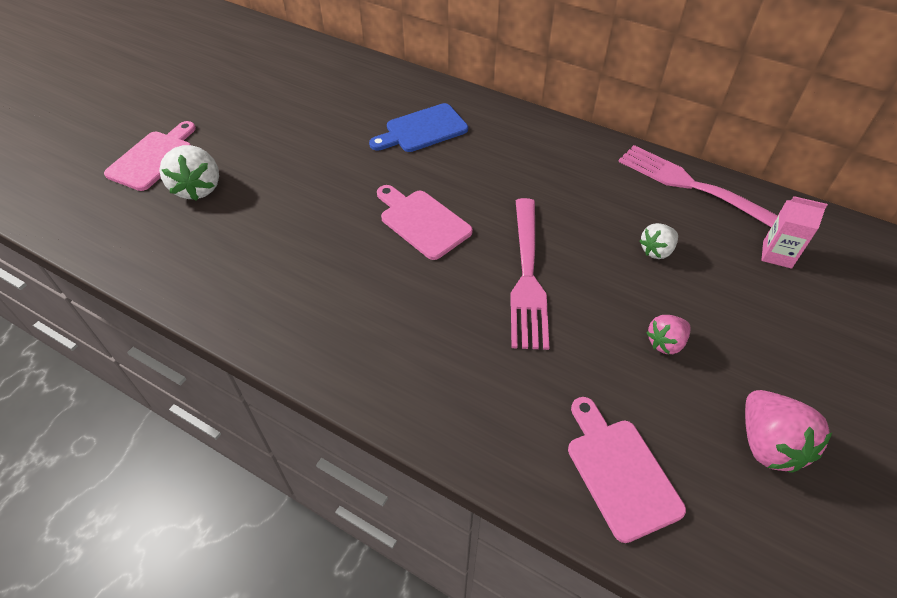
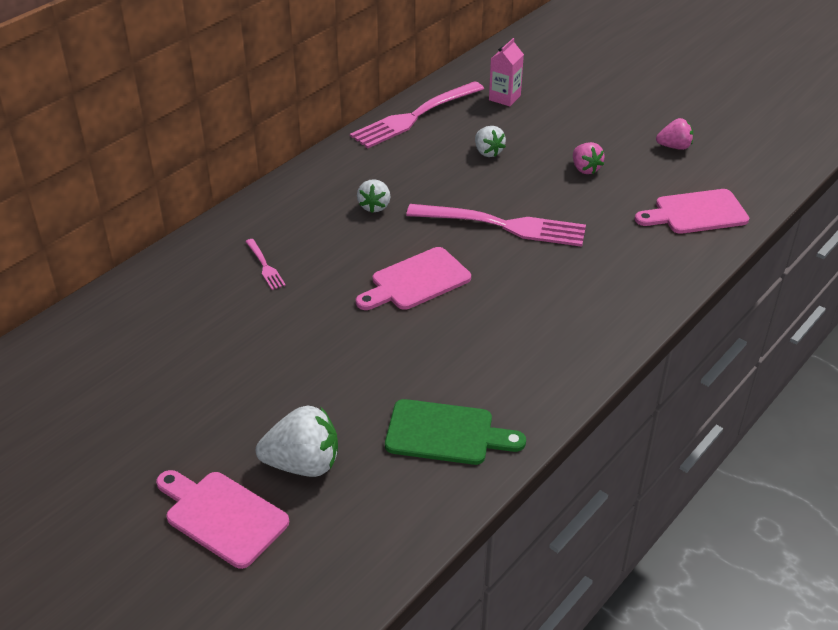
camera: 80 degrees left, 10 degrees down
blue cutting board [369,103,468,152] -> pink fork [245,239,286,290]
pink strawberry [745,390,832,473] -> pink strawberry [656,118,693,150], size x0.61
none -> white strawberry [357,179,390,213]
none -> green cutting board [385,399,526,465]

